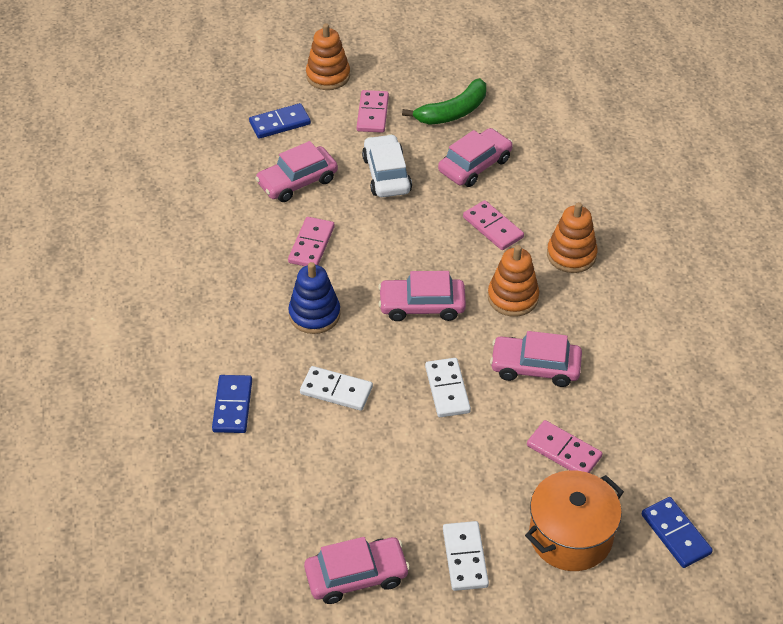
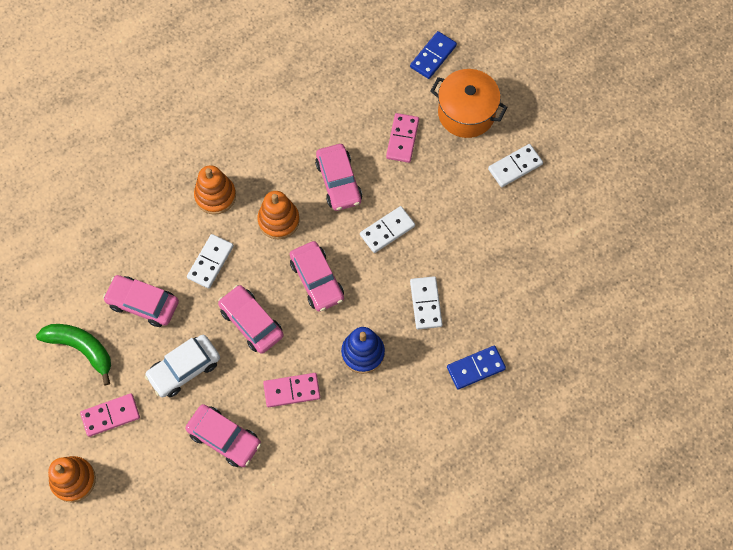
camera: 115 degrees left, 20 degrees up
blue domino [249,103,311,139] -> none
pink car [304,537,410,604] -> pink car moved to [218,285,284,354]
pink domino [463,200,524,250] -> white domino [187,234,234,288]

